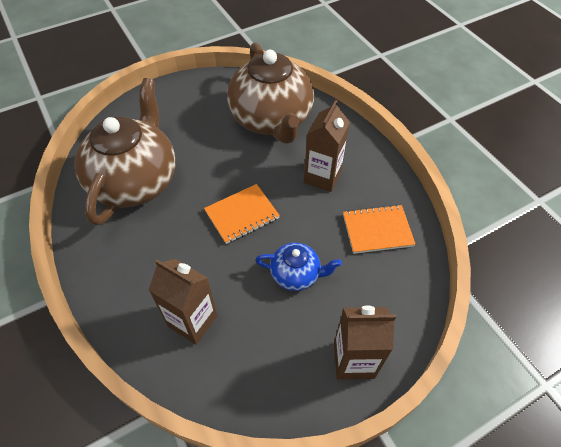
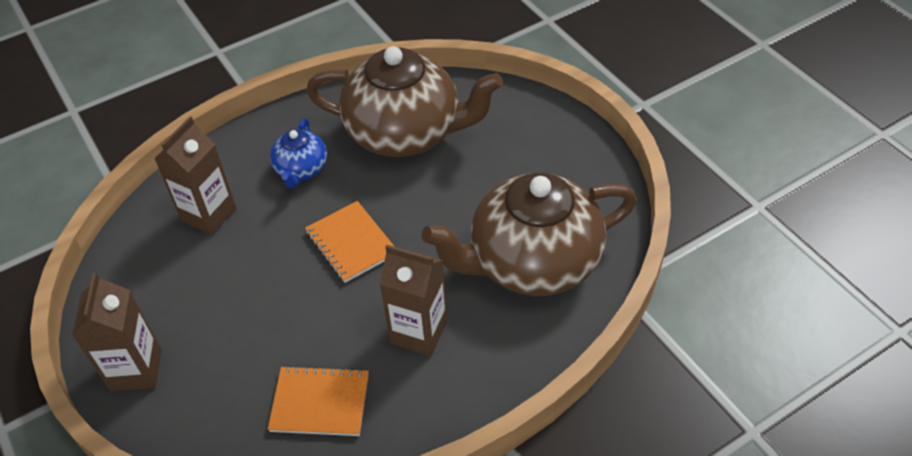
camera: 90 degrees right, 5 degrees down
blue teapot [255,243,342,291] -> blue teapot moved to [270,118,327,188]
orange notebook [343,204,416,254] -> orange notebook turned 75 degrees counterclockwise [268,365,369,436]

